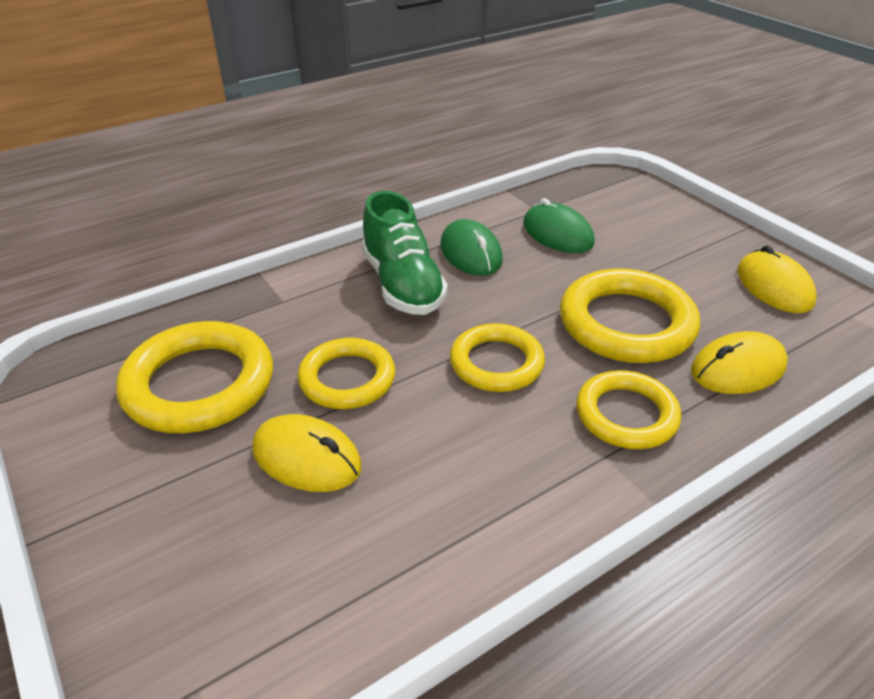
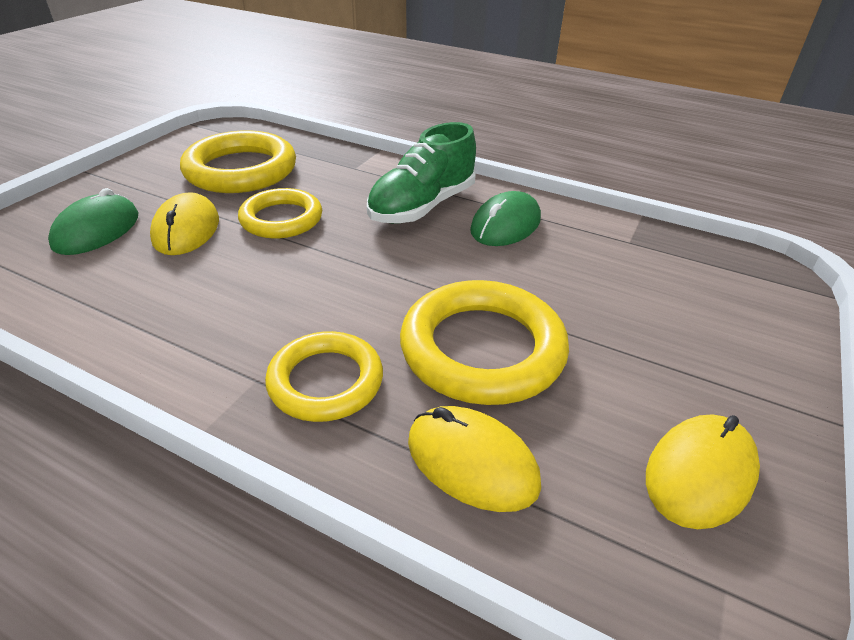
camera: 60 degrees right, 0 degrees up
yellow ring [450,323,545,392] -> none
green mouse [523,198,595,253] -> green mouse moved to [48,188,139,255]

